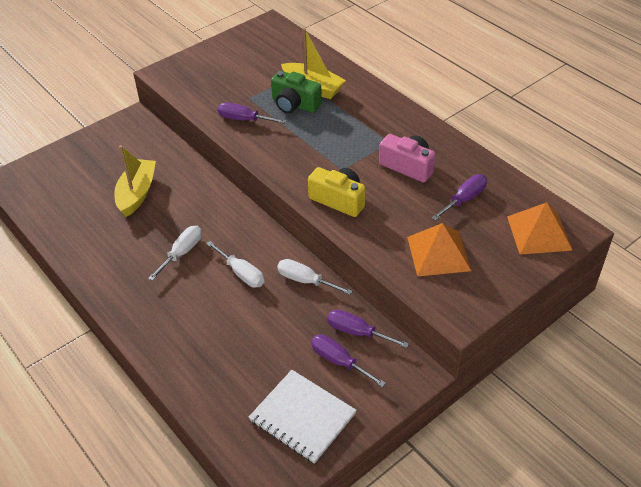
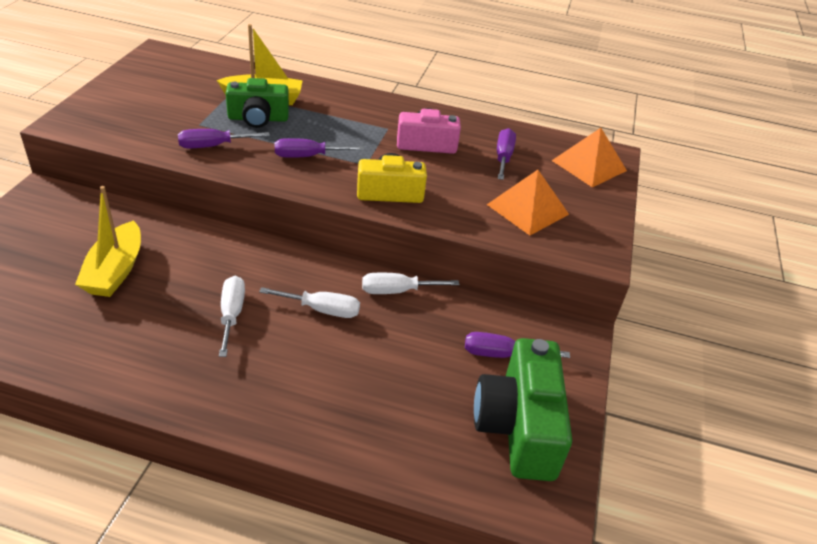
camera: 40 degrees left, 5 degrees down
yellow boat [114,145,156,217] -> yellow boat turned 150 degrees counterclockwise [75,186,141,297]
white notebook [249,370,357,464] -> green camera [474,338,572,481]
purple screwdriver [327,309,409,348] -> purple screwdriver moved to [275,138,364,158]

